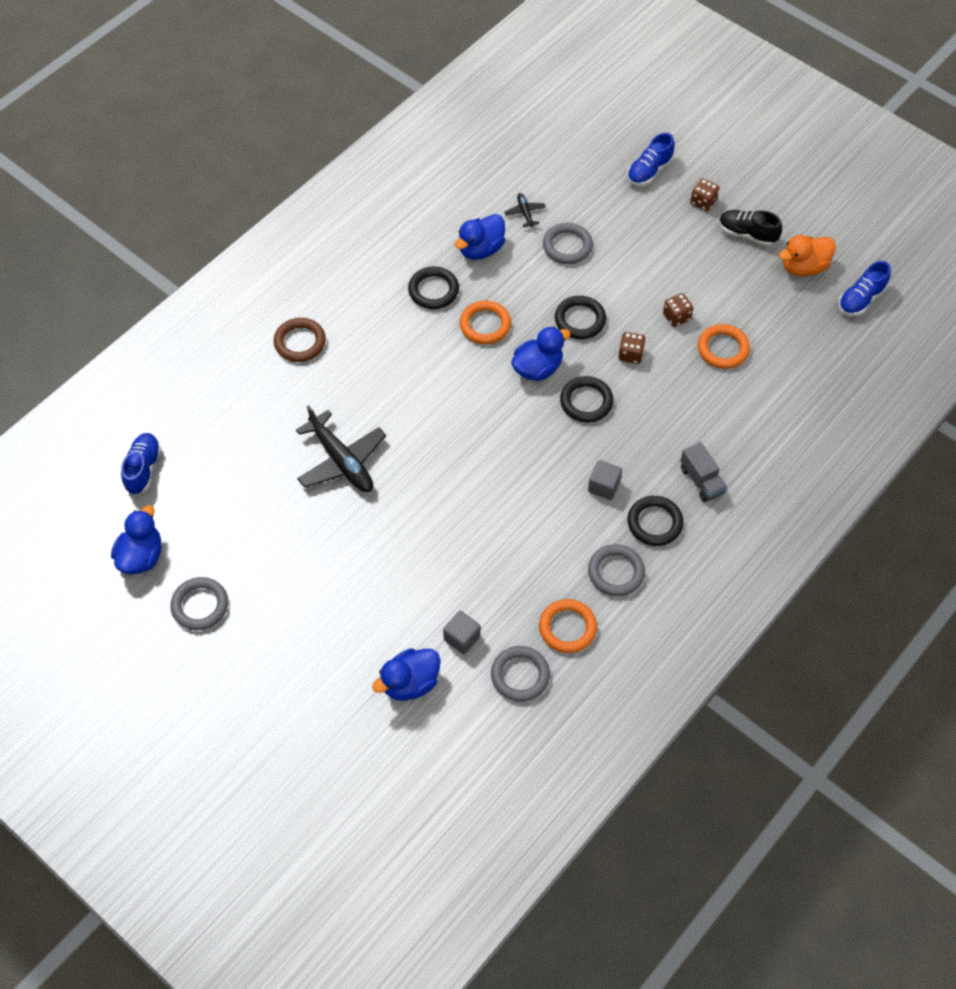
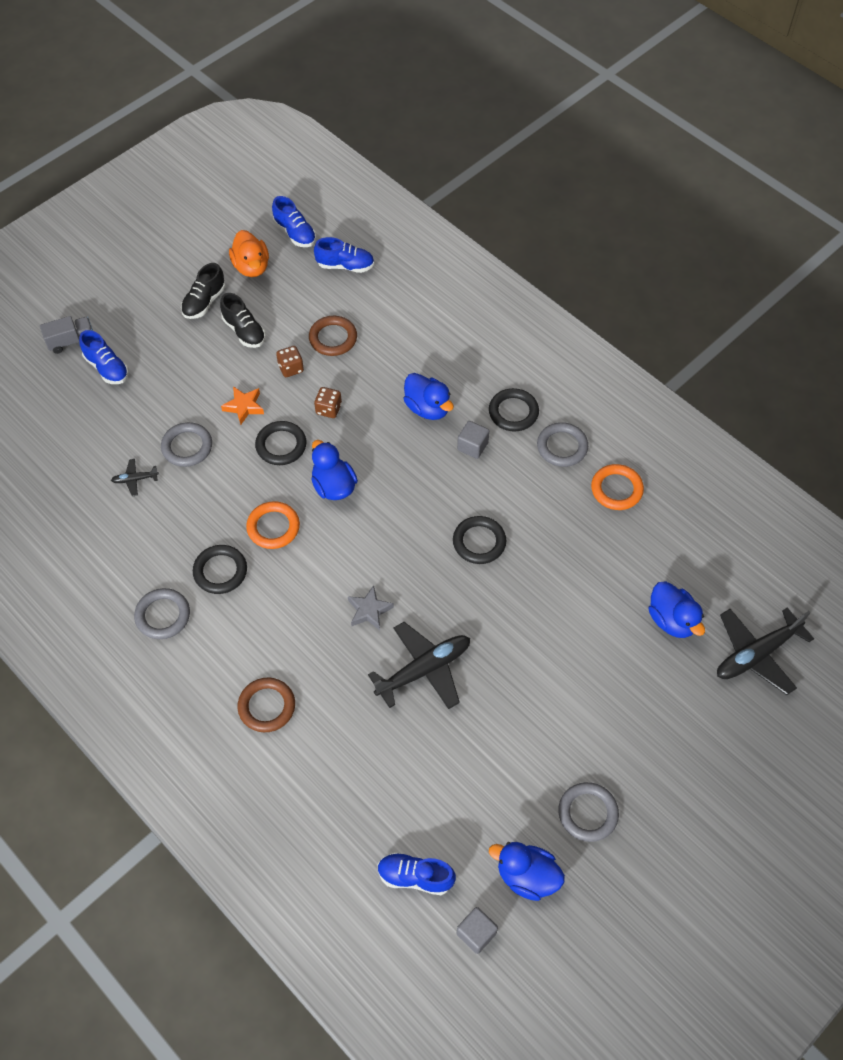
camera: 85 degrees left, 0 degrees up
grey cube [443,611,481,654] -> grey cube moved to [456,907,498,954]
blue duck [455,214,505,260] -> blue duck moved to [404,373,454,420]
grey ring [491,646,550,702] -> grey ring moved to [134,588,190,639]
black ring [560,376,613,423] -> black ring moved to [453,516,506,564]
grey truck [681,442,727,502] -> grey truck moved to [40,316,93,354]
brown dice [690,179,719,211] -> none
orange ring [698,324,750,369] -> brown ring [309,316,357,356]
none -> black shoe [220,293,266,348]
none -> orange star [221,386,264,425]
none -> blue shoe [314,237,374,273]
none -> grey star [348,585,394,630]
none -> black plane [717,608,814,695]

